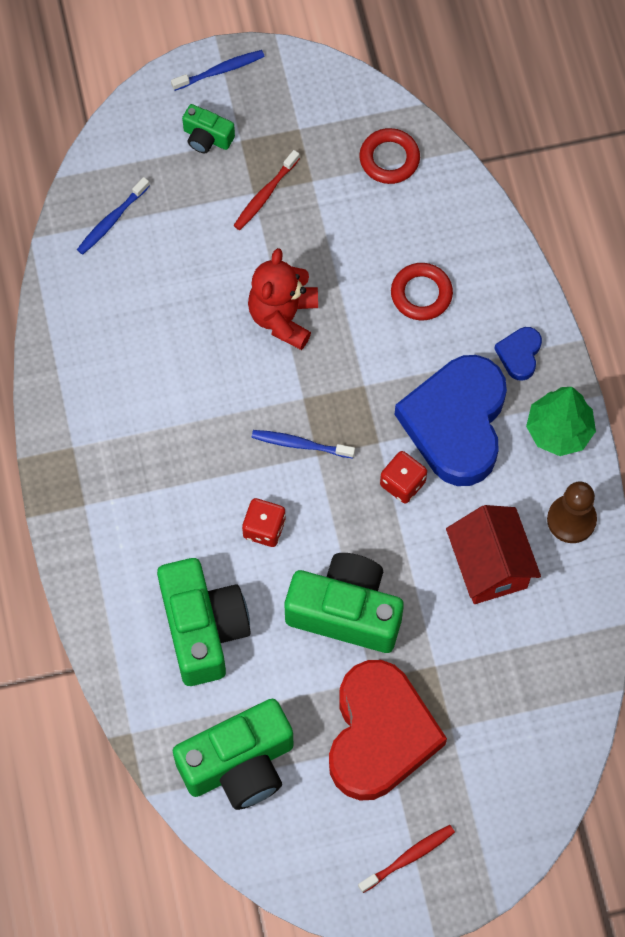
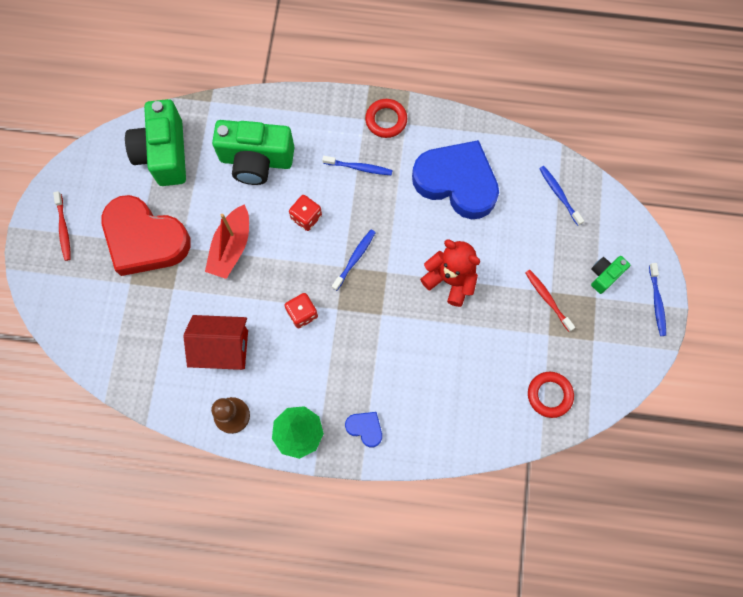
camera: 110 degrees right, 5 degrees up
green camera [285,553,404,653] -> red boat [205,204,249,279]
red ring [391,263,453,321] -> red ring moved to [365,99,407,138]
blue heart [395,355,507,486] -> blue heart moved to [412,140,499,219]
none -> blue toothbrush [322,156,392,175]

